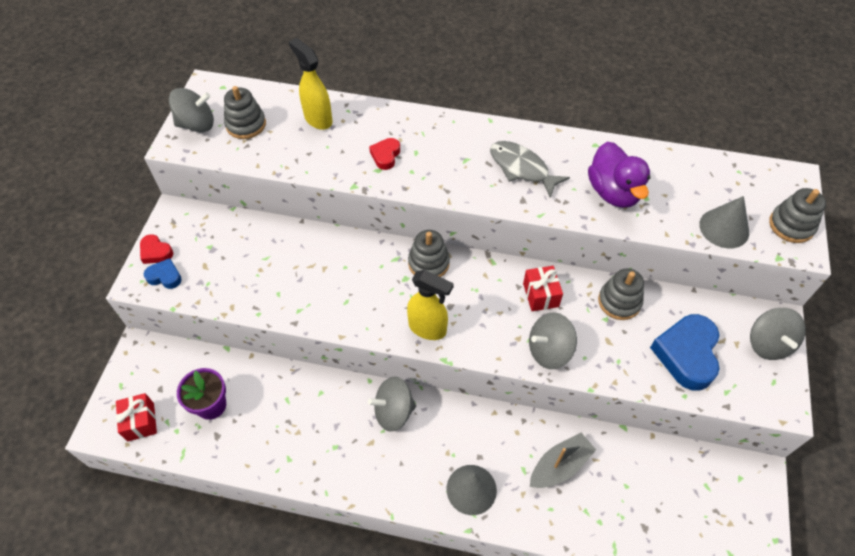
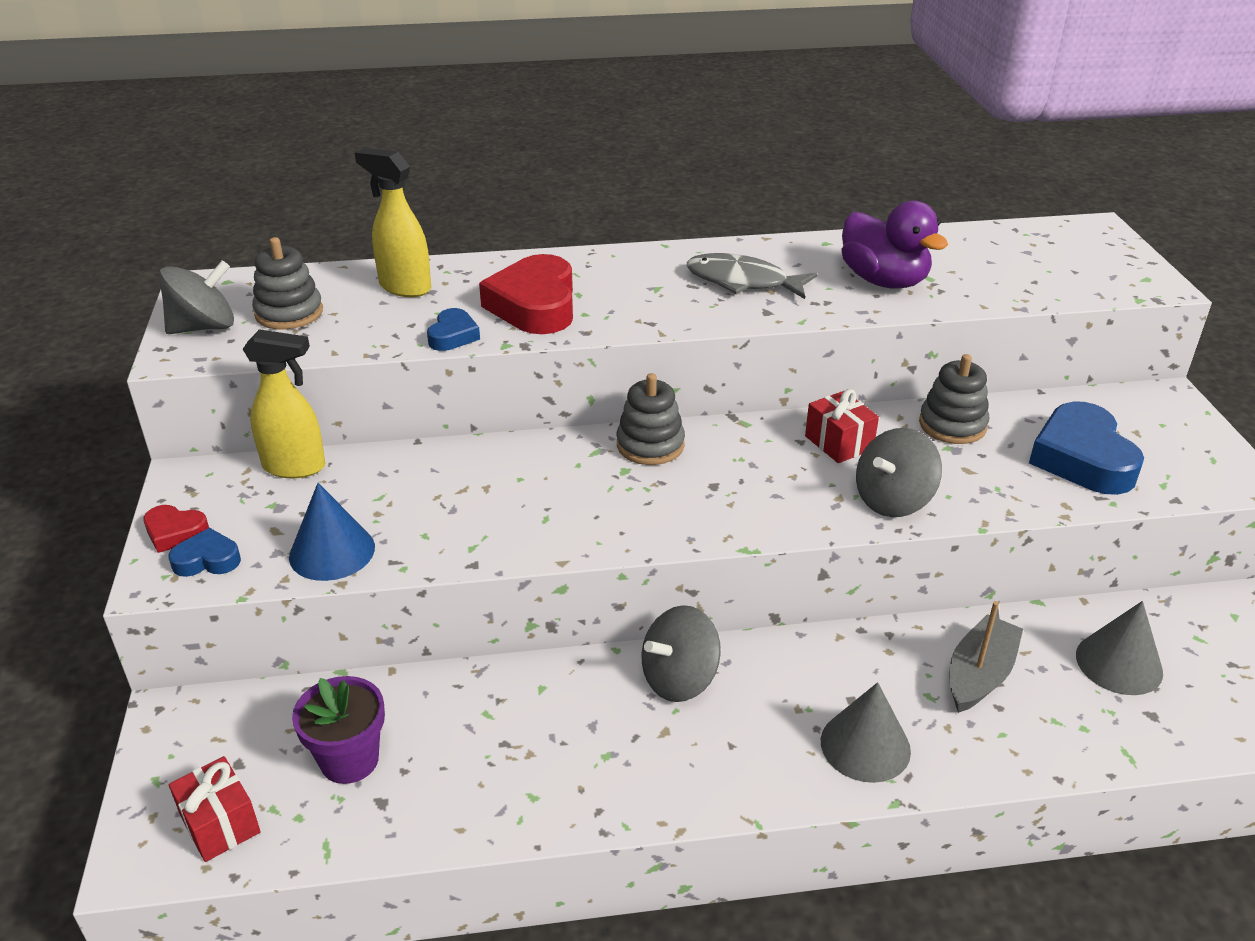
camera: 20 degrees left, 20 degrees down
red heart [369,138,400,170] -> red heart [479,254,573,334], size x1.97
yellow spray bottle [407,270,454,340] -> yellow spray bottle moved to [243,329,325,478]
grey cone [699,196,749,248] -> grey cone moved to [1076,601,1163,695]
grey spinning top [750,308,806,360] -> none
grey stacking toy [769,188,826,243] -> none
none -> blue cone [289,483,375,581]
none -> blue heart [427,308,480,351]

